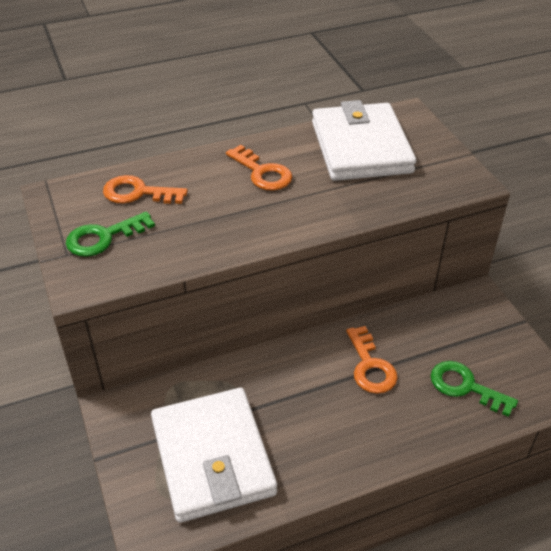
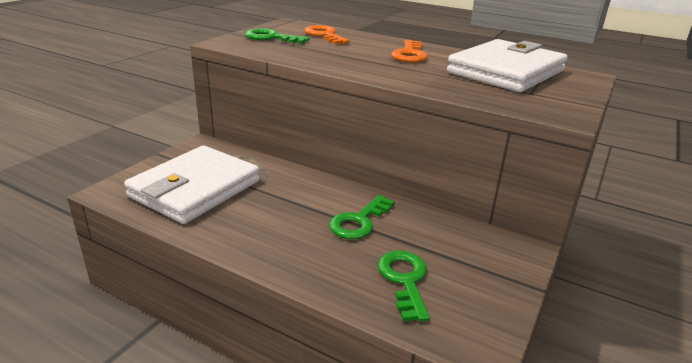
camera: 50 degrees right, 15 degrees down
orange key [346,326,398,394] -> green key [329,195,395,239]

